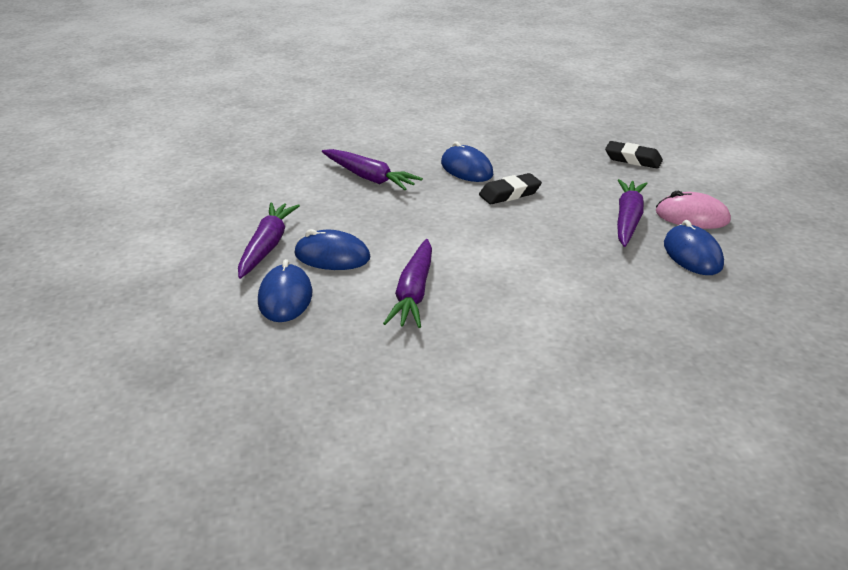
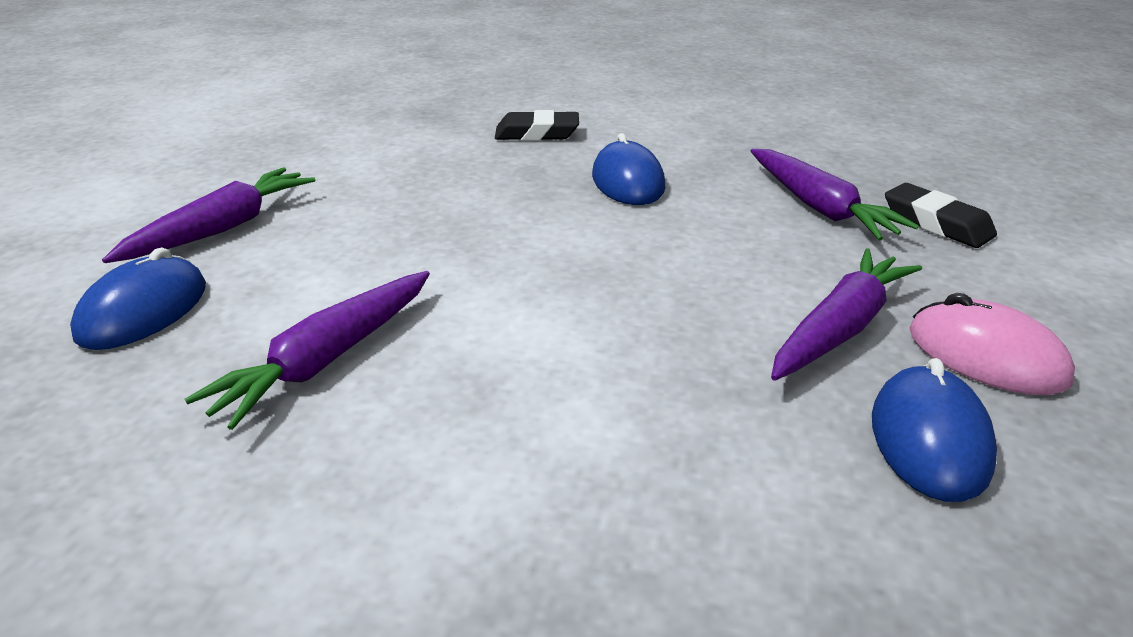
camera: 25 degrees right, 0 degrees up
blue mouse [295,229,370,270] -> none
purple carrot [322,149,423,190] -> purple carrot moved to [751,149,919,240]
black eraser [479,173,542,204] -> black eraser moved to [495,110,579,141]

